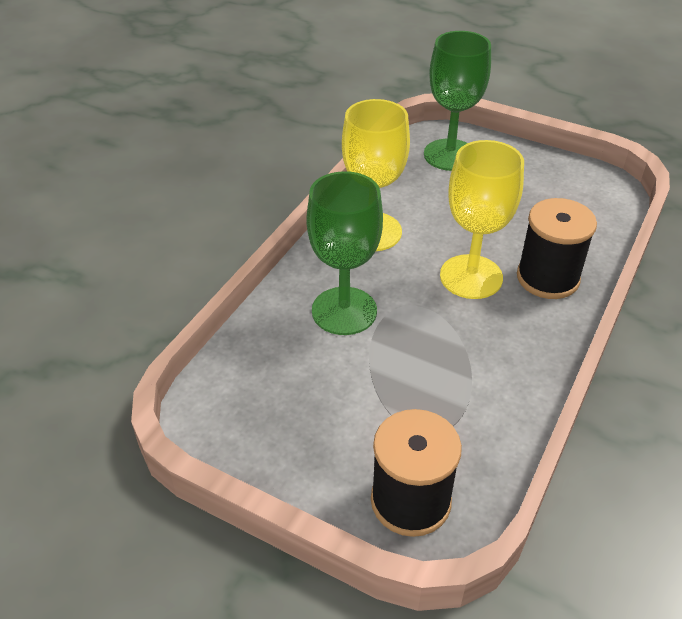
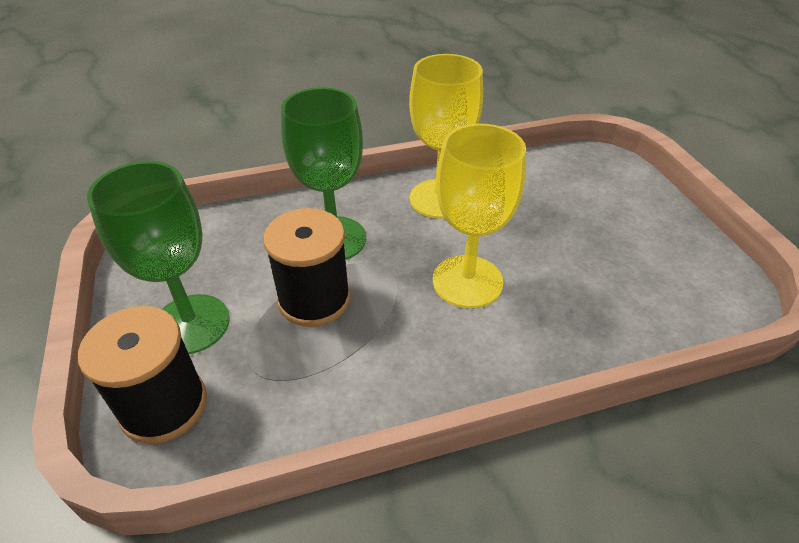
camera: 45 degrees right, 0 degrees up
green goblet [424,31,491,171] -> green goblet moved to [87,161,230,354]
black spool [517,198,597,299] -> black spool moved to [263,208,351,327]

